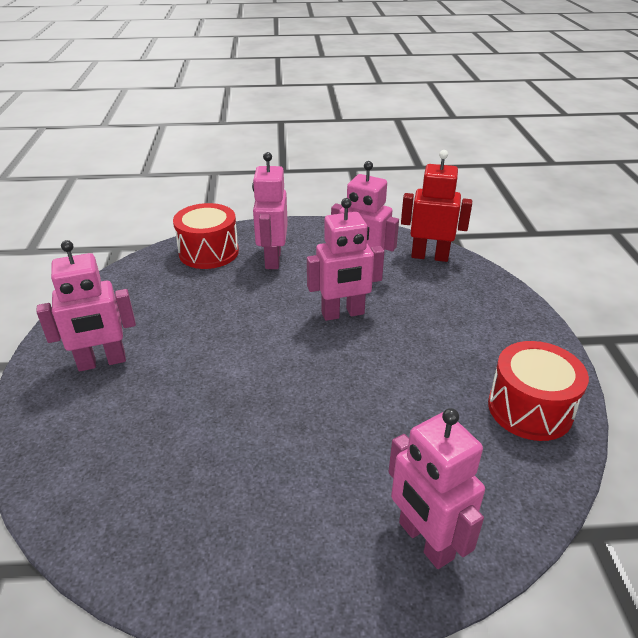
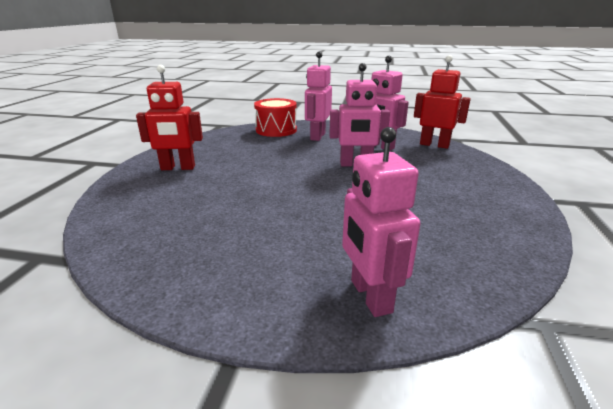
camera: 15 degrees right, 10 degrees down
pink robot [36,240,136,371] -> red robot [136,65,203,170]
red drum [488,341,589,441] -> none

